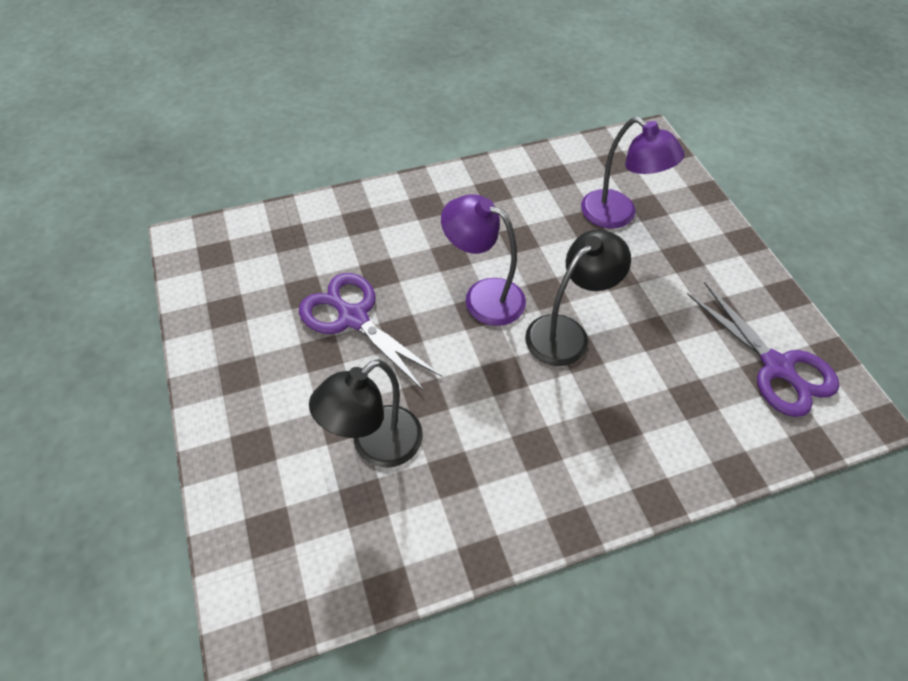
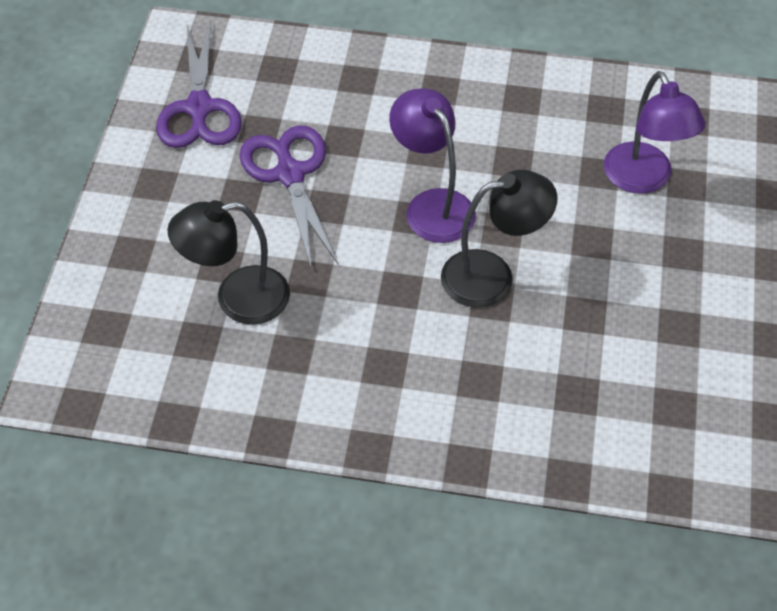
camera: 30 degrees right, 0 degrees up
purple scissors [687,283,839,417] -> purple scissors moved to [156,20,242,148]

